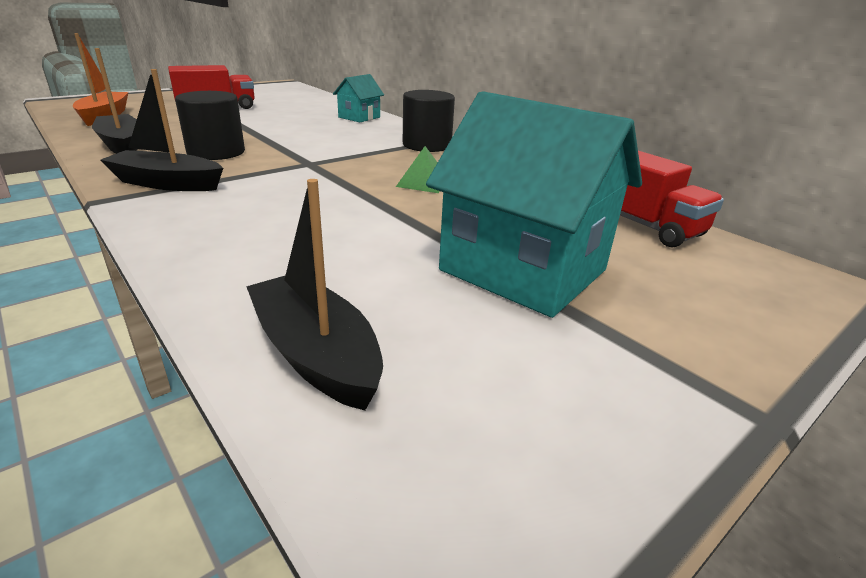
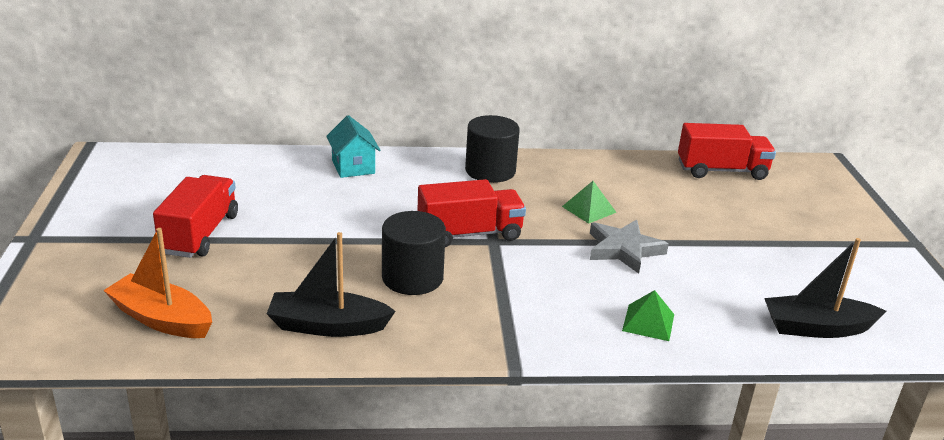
camera: 55 degrees left, 0 degrees up
black boat [101,69,223,191] -> none
turquoise house [426,91,642,318] -> none
none -> red truck [417,179,526,247]
none -> grey star [590,220,669,274]
none -> green pyramid [622,290,674,341]

